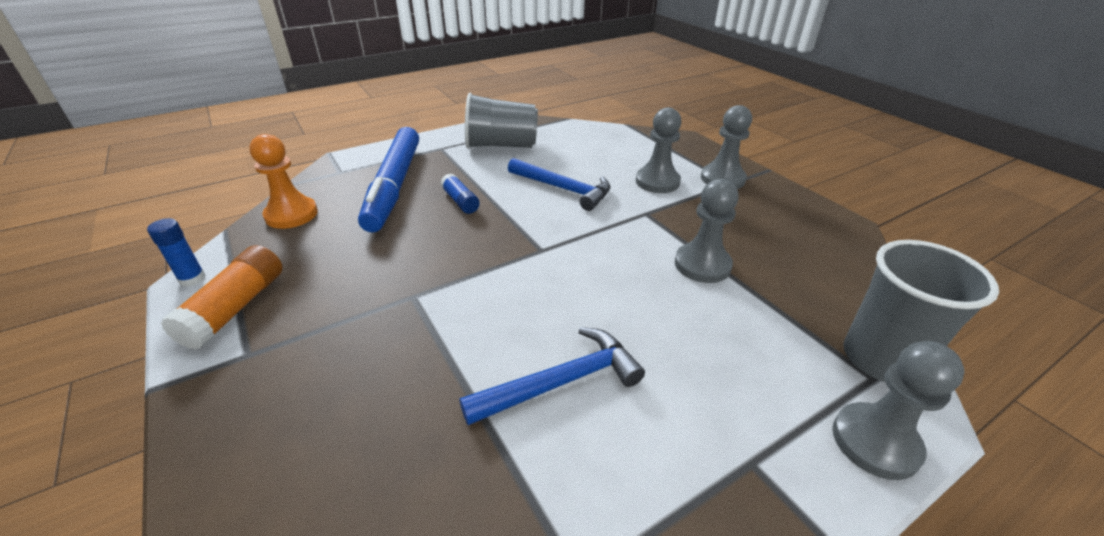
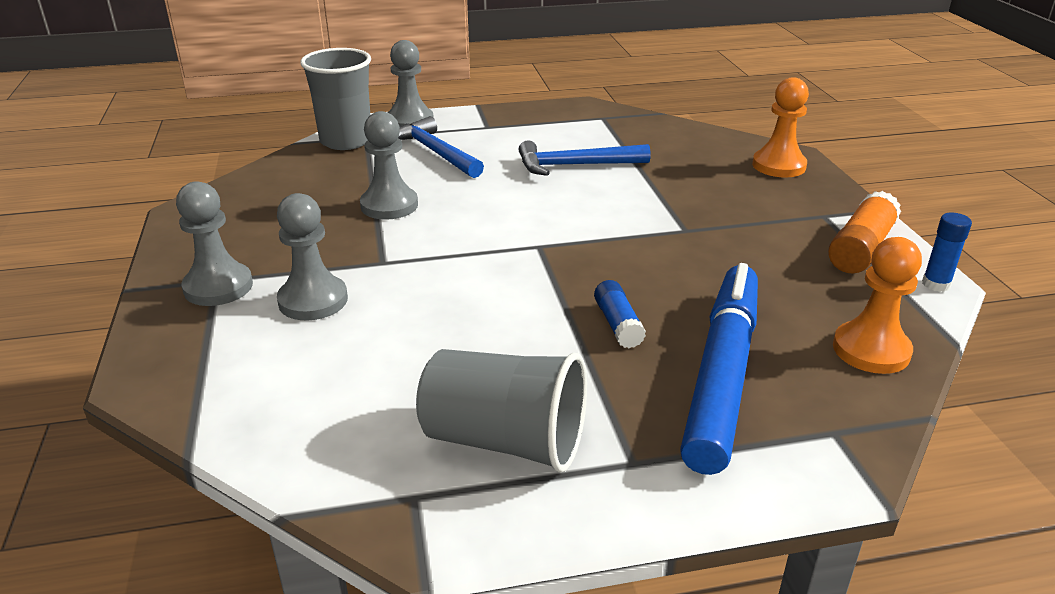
camera: 160 degrees left, 5 degrees down
blue hammer [508,158,611,211] -> blue hammer moved to [398,116,484,178]
none -> orange pawn [752,77,809,177]

